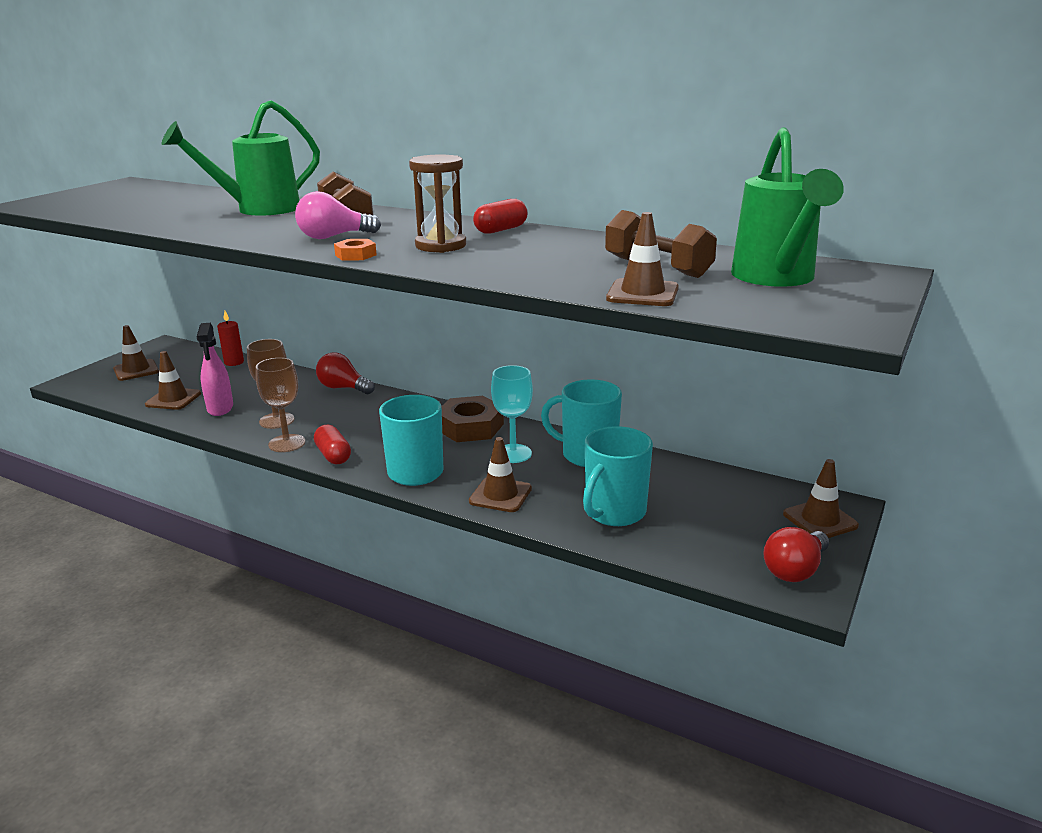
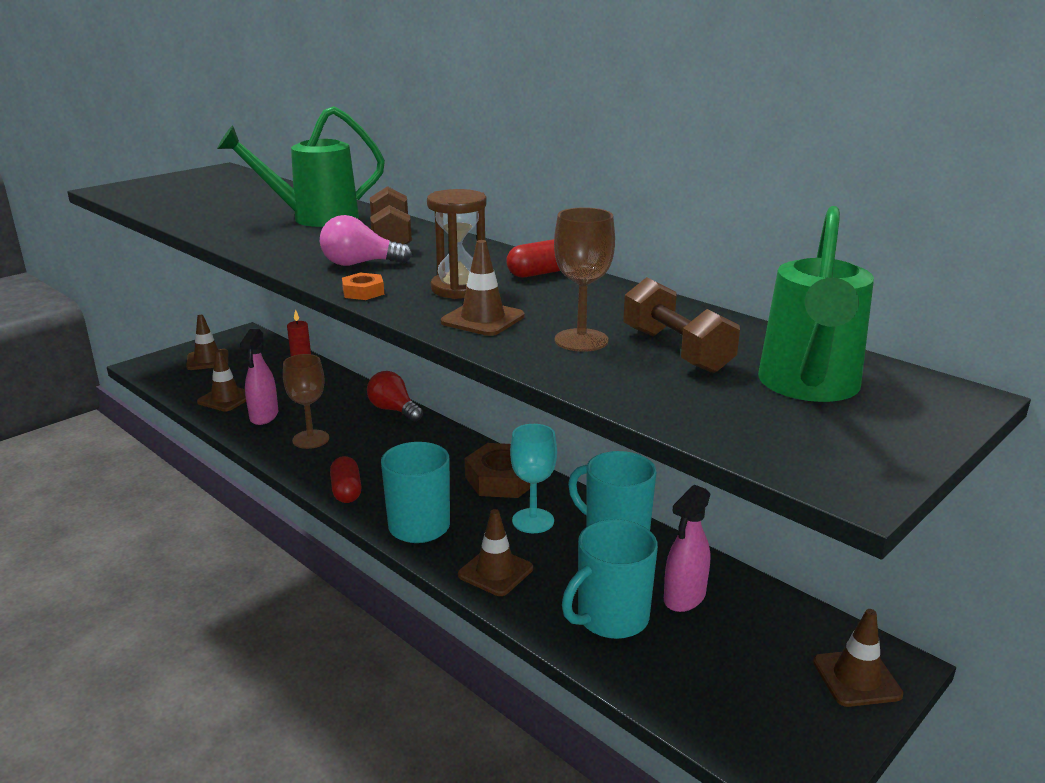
camera: 15 degrees right, 0 degrees up
brown goblet [256,358,305,452] -> brown goblet moved to [554,207,615,352]
brown traffic cone [606,212,679,306] -> brown traffic cone moved to [441,240,525,336]
red light bulb [763,527,829,582] -> none
none -> pink spray bottle [664,485,710,612]

